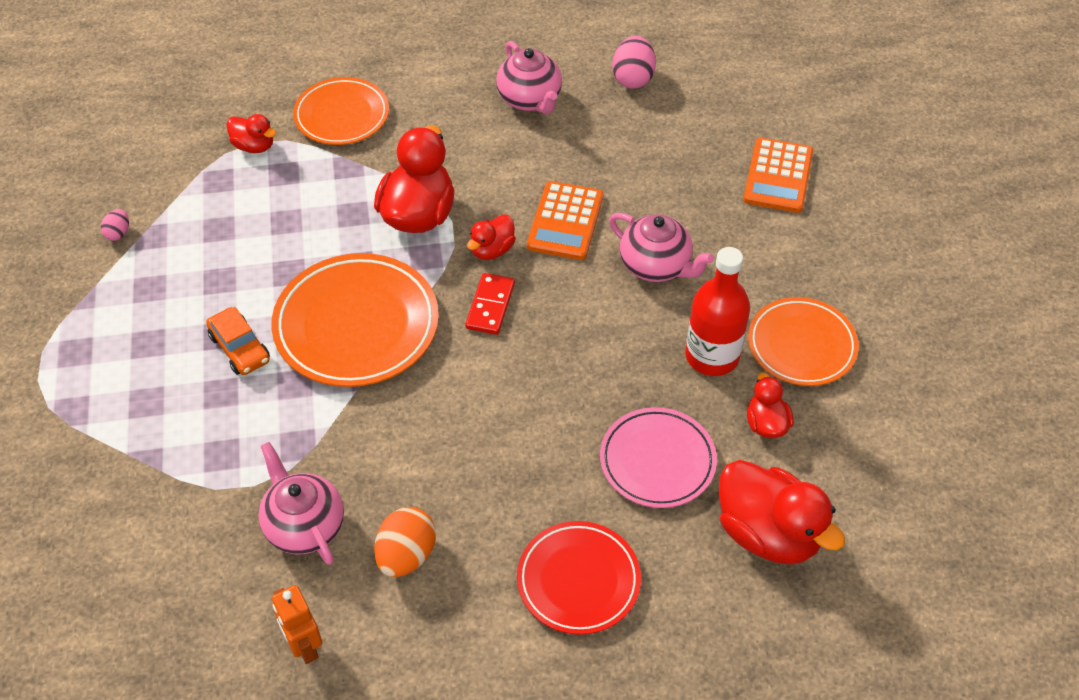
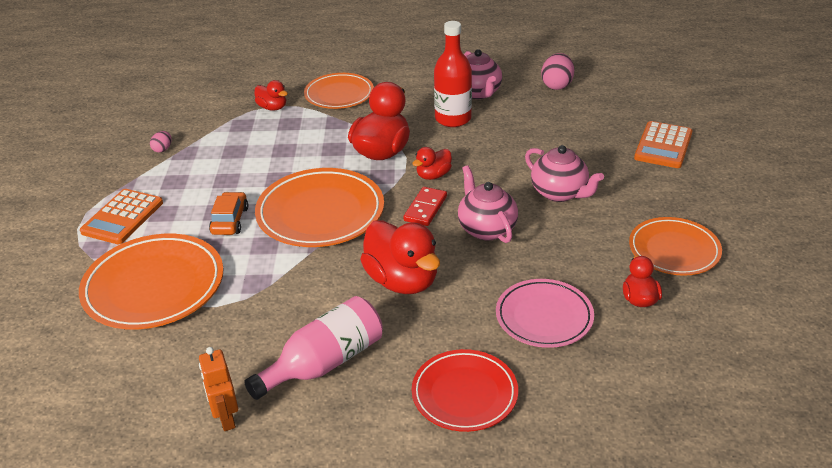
camera: 10 degrees right, 15 degrees down
orange car [206,307,270,375] -> orange car turned 150 degrees counterclockwise [209,192,248,235]
pink teapot [258,442,344,565] -> pink teapot moved to [458,165,518,243]
orange egg [374,507,436,577] -> pink bottle [244,296,383,400]
orange calculator [527,181,604,260] -> orange calculator moved to [80,189,163,244]
red bottle [685,247,750,376] -> red bottle moved to [434,21,472,127]
red duck [719,460,845,564] -> red duck moved to [360,220,440,294]
none -> orange plate [79,234,223,330]

